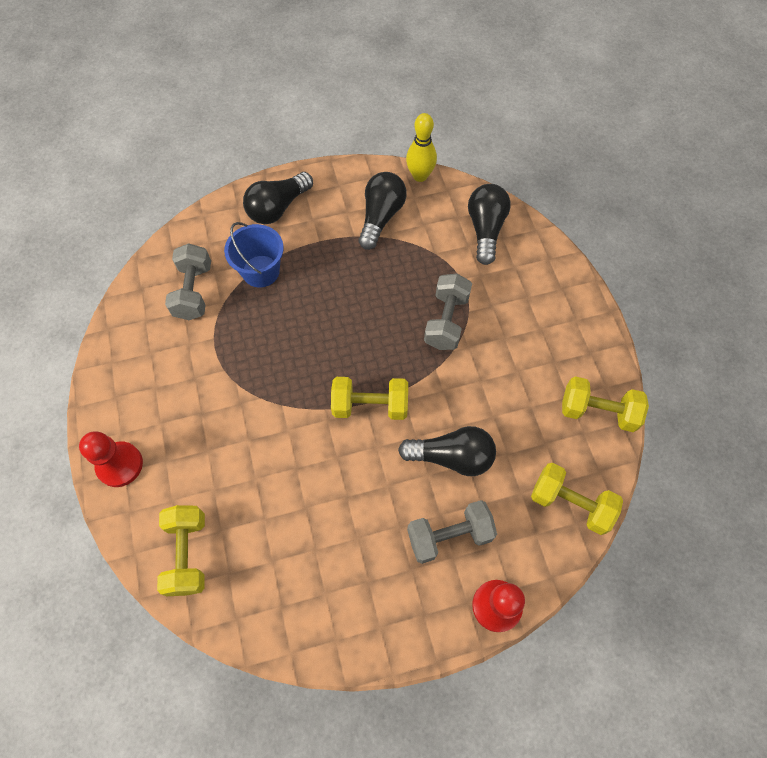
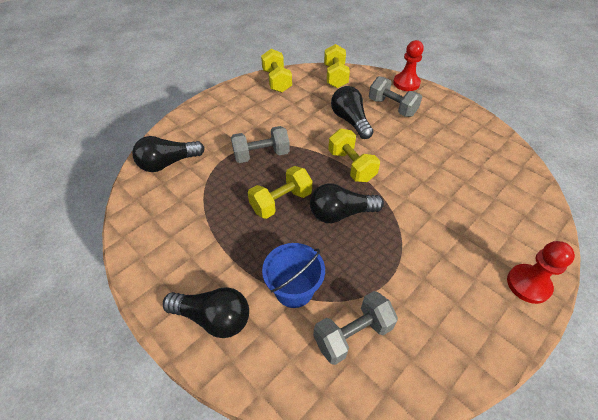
camera: 120 degrees left, 15 degrees down
yellow dumbbell [157,505,205,596] -> yellow dumbbell moved to [248,166,312,219]
black light bulb [358,172,407,250] -> black light bulb moved to [310,183,384,223]
yellow bowling pin [406,113,437,182] -> none

